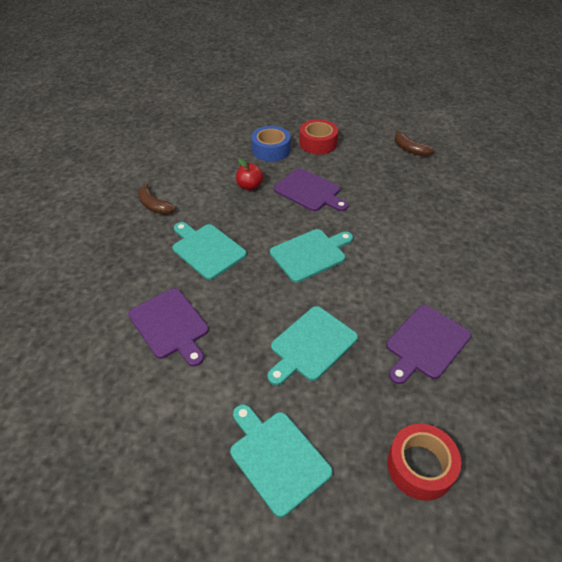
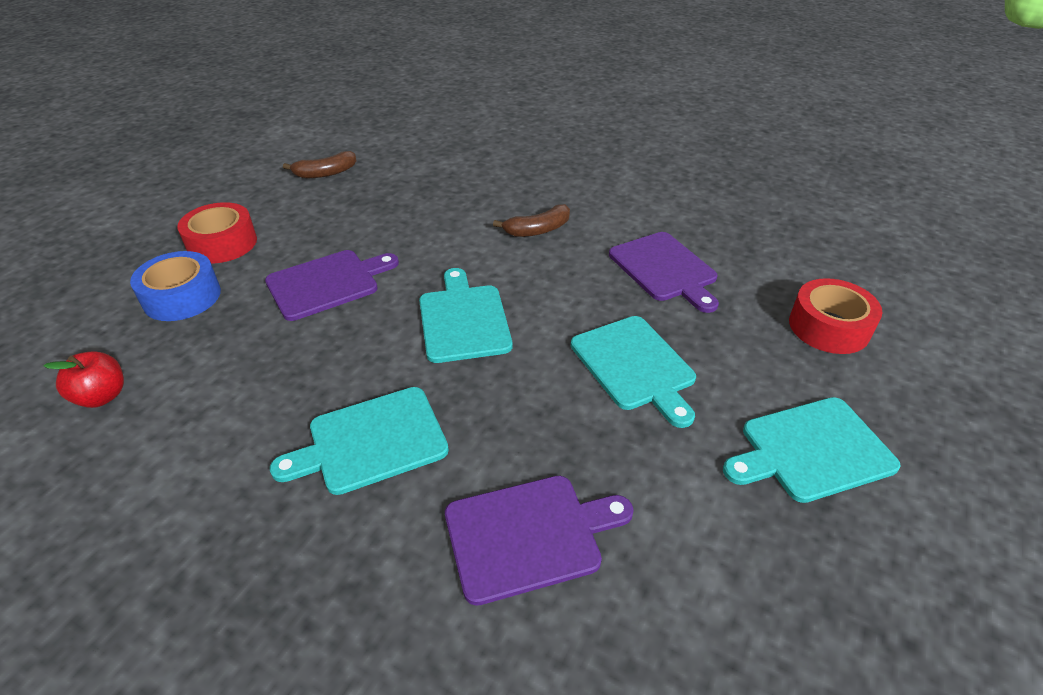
camera: 70 degrees left, 5 degrees down
brown banana [138,183,175,215] -> brown banana moved to [493,204,570,237]
red apple [236,158,263,190] -> red apple moved to [44,351,124,408]

